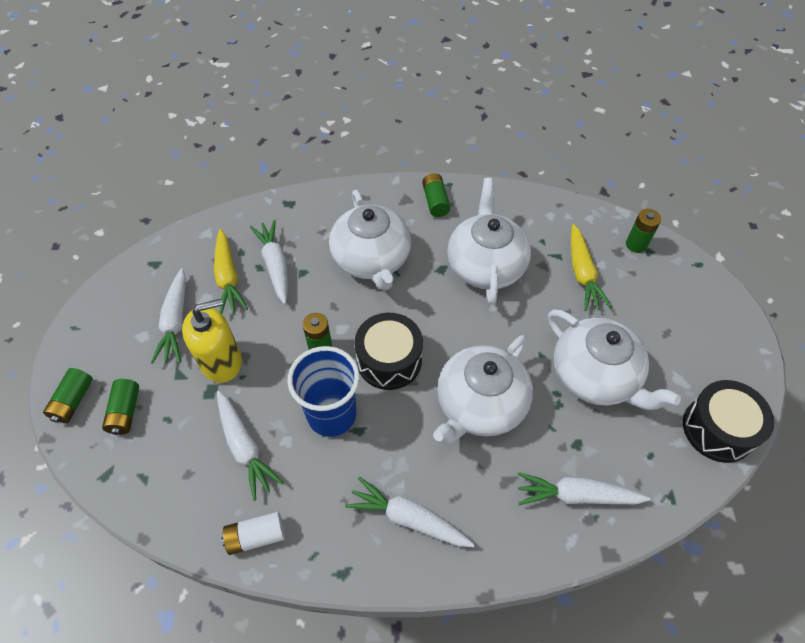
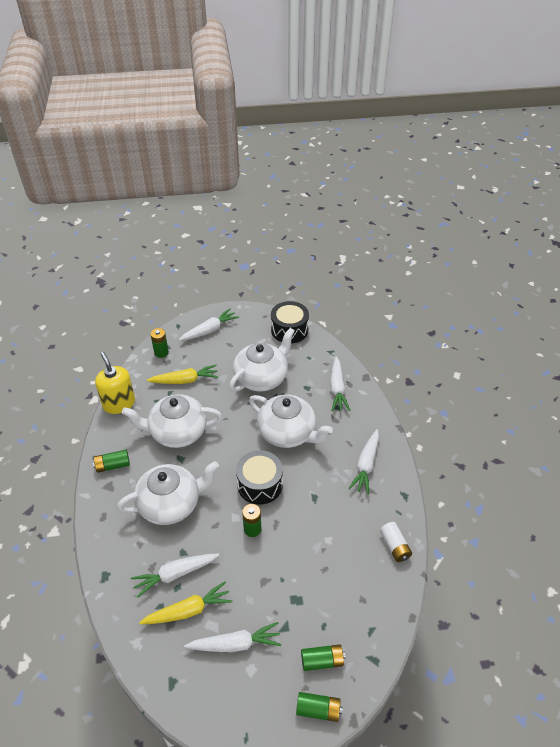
camera: 95 degrees left, 10 degrees down
yellow soap dispenser [182,299,242,383] -> yellow soap dispenser moved to [95,352,135,414]
white carrot [217,391,284,501] -> white carrot moved to [179,308,239,341]
blue cup [287,346,360,437] -> none

